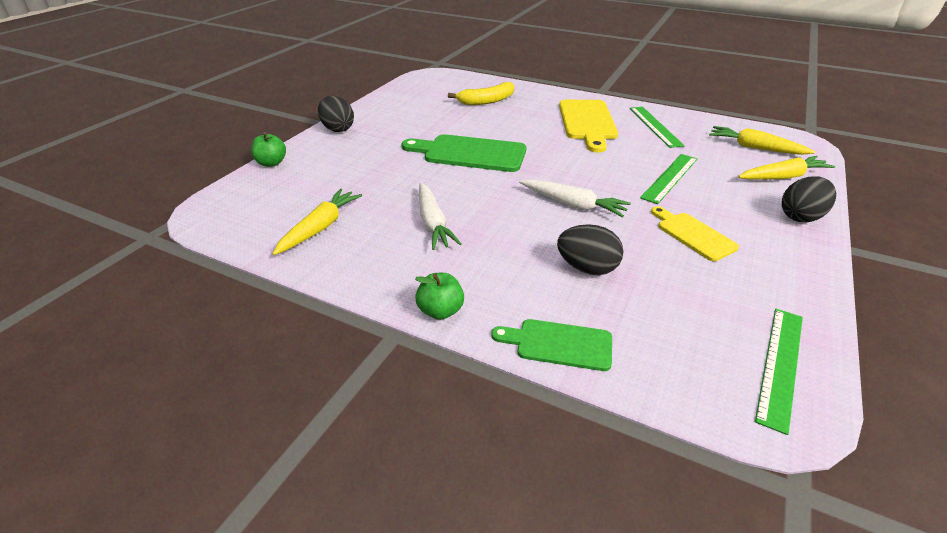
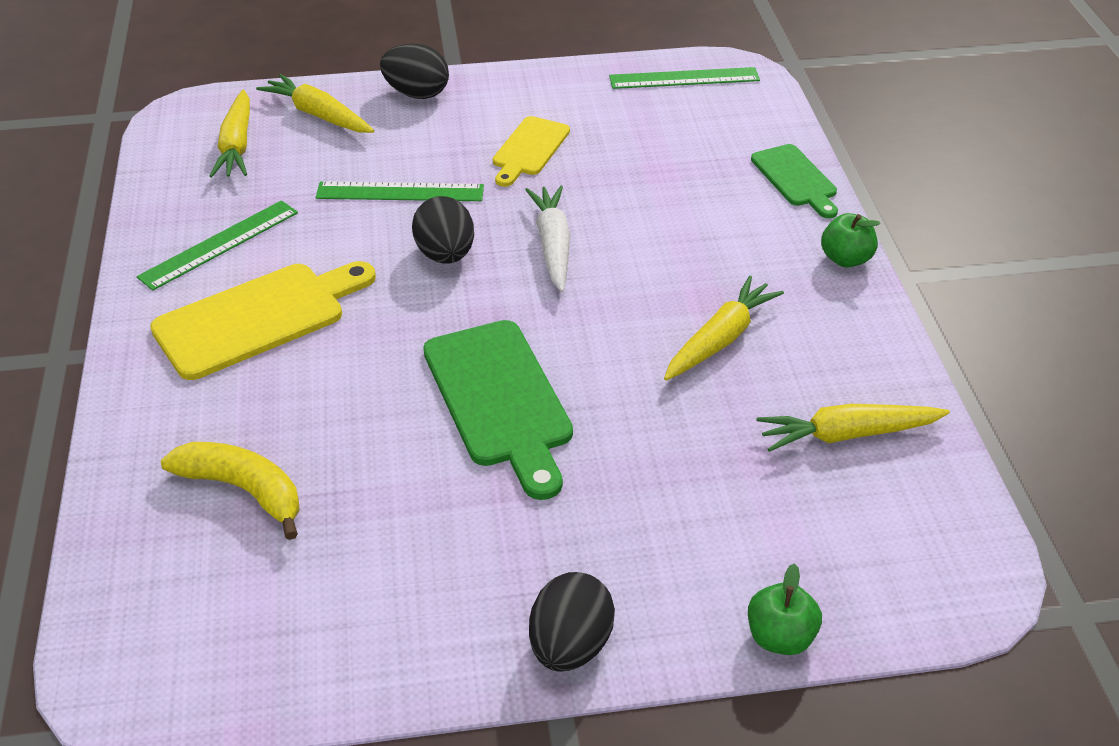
camera: 125 degrees left, 5 degrees up
white carrot [419,183,461,250] -> yellow carrot [664,276,784,381]
black egg [557,224,624,275] -> black egg moved to [412,196,474,264]

